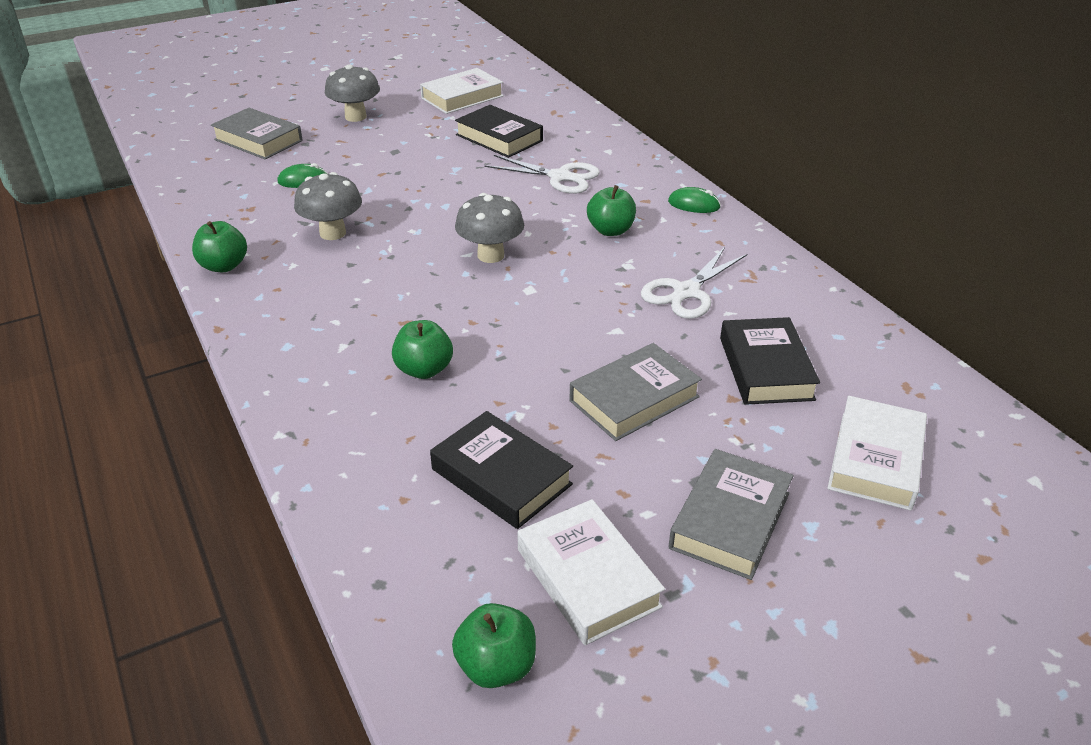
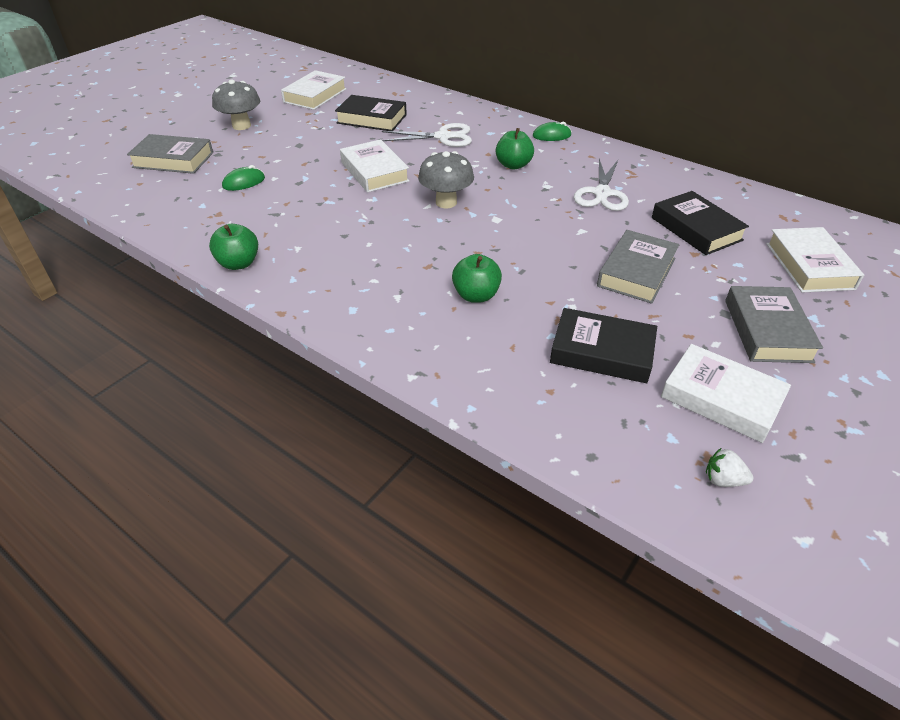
camera: 25 degrees left, 5 degrees up
grey mushroom [294,172,362,240] -> none
green apple [452,603,536,688] -> white strawberry [706,448,753,487]
none -> white book [340,139,410,192]

